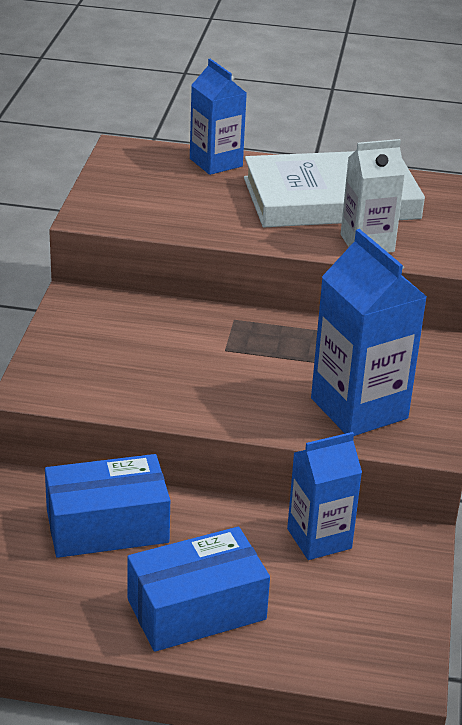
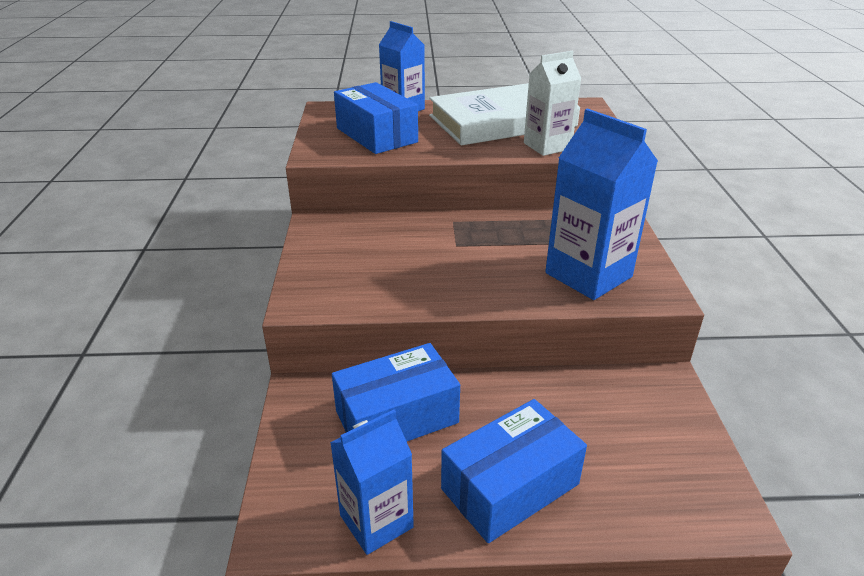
camera: 10 degrees left, 0 degrees up
blue carton [287,432,362,560] -> blue carton moved to [330,410,414,555]
none -> blue box [334,82,418,154]

